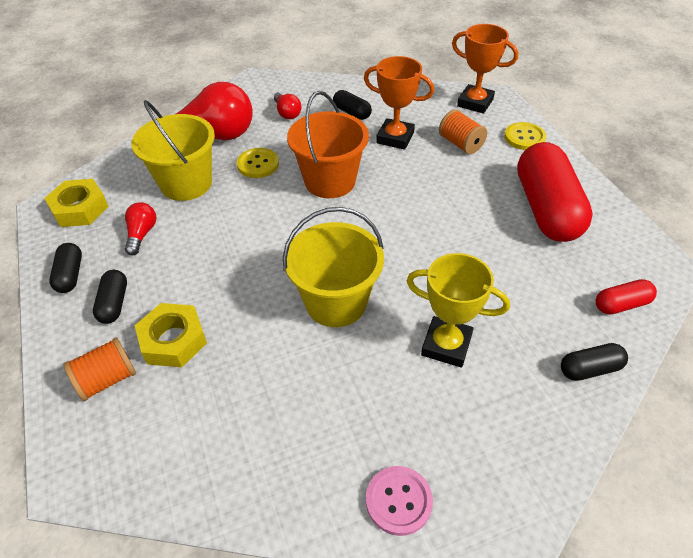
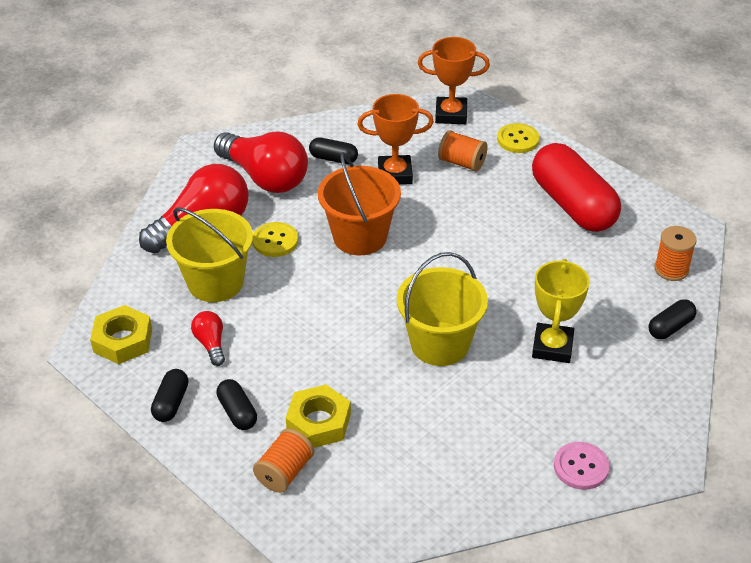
camera: 25 degrees left, 5 degrees down
black capsule [49,243,82,293] -> black capsule turned 45 degrees clockwise [151,369,189,422]
red light bulb [274,92,302,119] -> red light bulb [214,132,308,193], size x2.18
yellow trophy [407,253,510,368] -> yellow trophy turned 75 degrees counterclockwise [532,259,590,363]
red capsule [596,279,657,315] -> orange spool [654,226,697,281]

